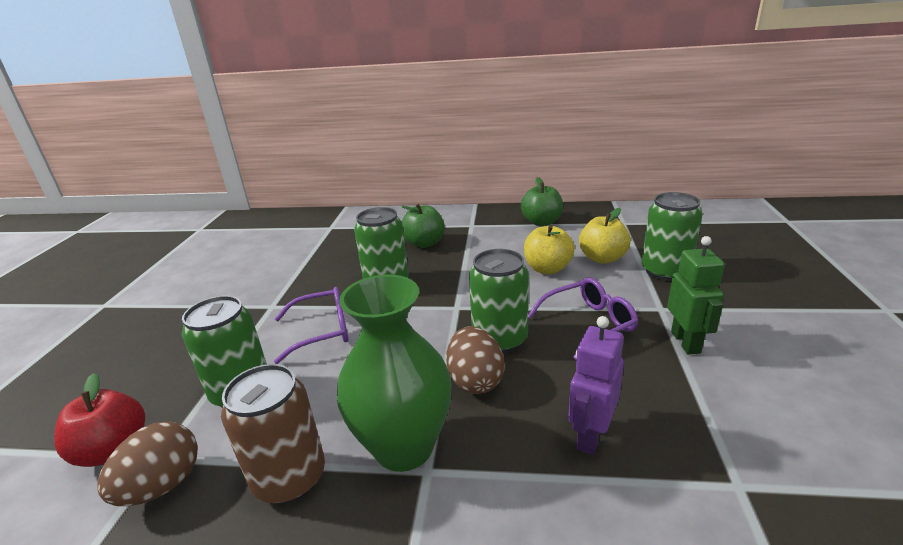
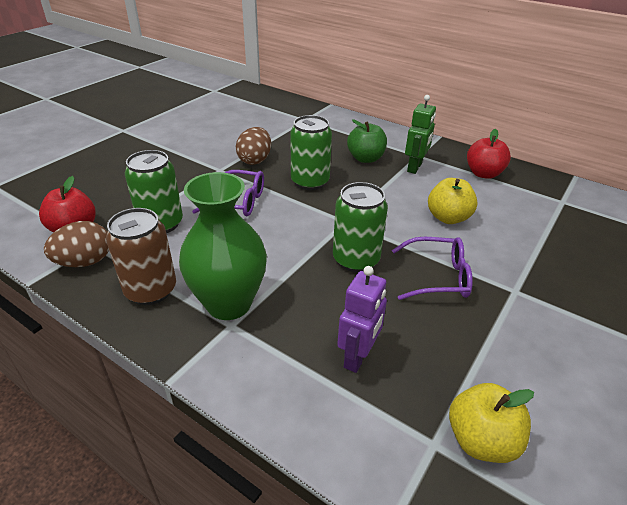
camera: 25 degrees right, 10 degrees up
brown egg [446,326,505,394] -> brown egg moved to [236,127,271,165]
green apple [521,177,563,226] -> red apple [467,129,511,179]
purple robot [568,316,624,455] -> purple robot turned 150 degrees clockwise [337,266,387,373]
yellow apple [579,208,631,264] -> yellow apple moved to [449,383,534,463]
green can [642,192,703,281] -> none
green robot [667,236,725,355] -> green robot moved to [405,95,436,174]

